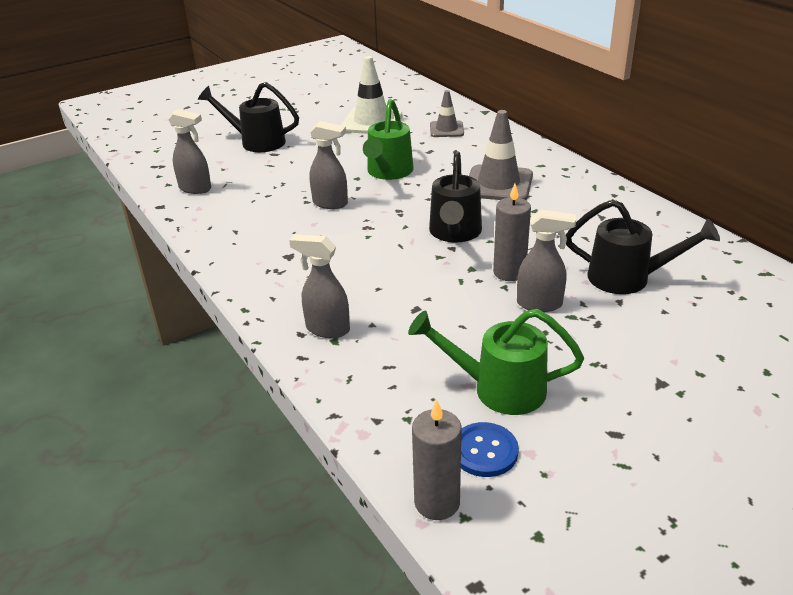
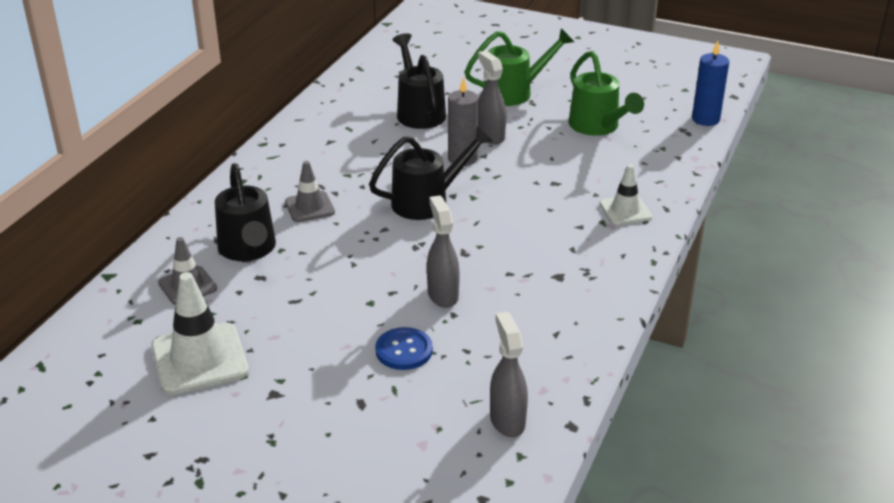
camera: 125 degrees left, 0 degrees up
black watering can [198,82,299,152] -> black watering can moved to [215,163,276,261]
grey spray bottle [289,234,350,338] -> white traffic cone [599,164,652,225]
green watering can [363,99,414,180] -> green watering can moved to [464,28,574,106]
grey candle [412,399,462,520] -> blue candle [692,41,729,126]
blue button [461,422,519,477] -> blue button moved to [375,327,433,370]
grey traffic cone [469,110,533,200] -> grey traffic cone [285,161,335,222], size x0.60

